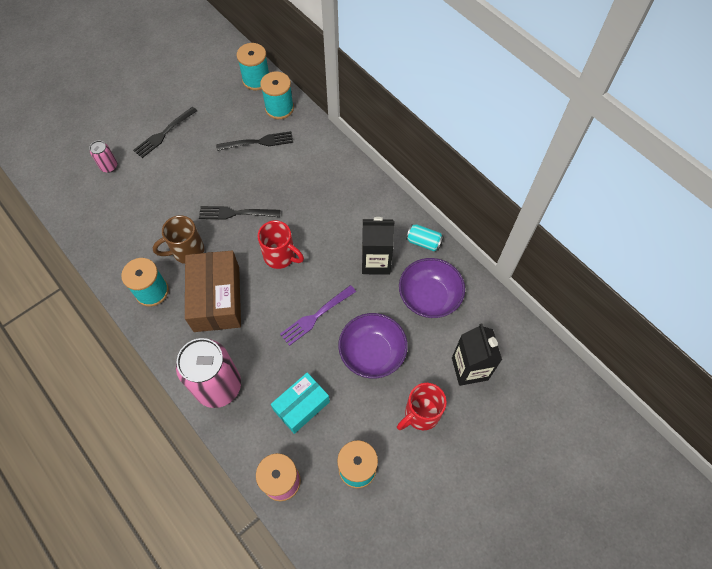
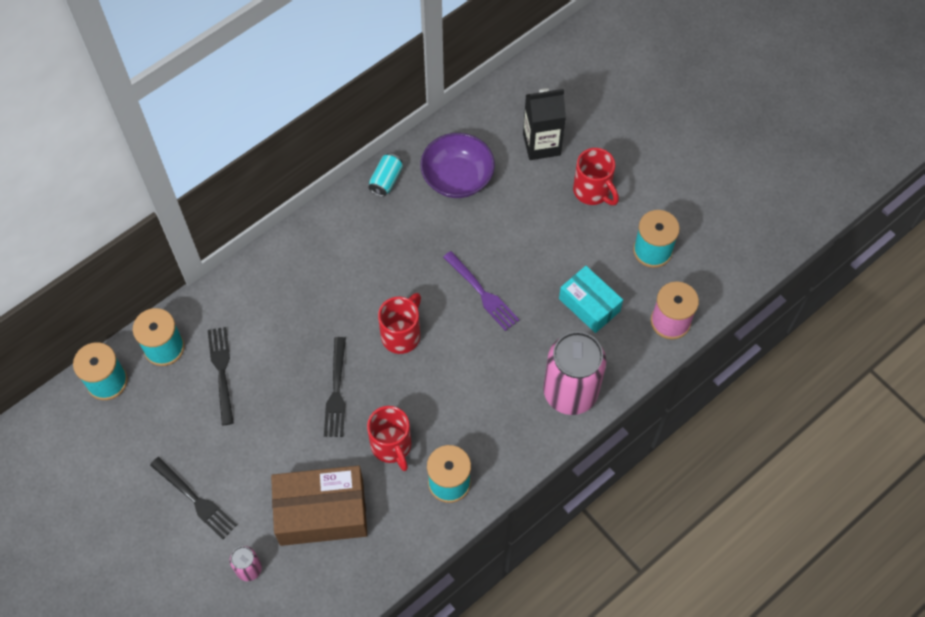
camera: 90 degrees left, 0 degrees up
brown mug [152,215,204,264] -> red mug [367,406,411,471]
brown box [185,251,241,332] -> brown box moved to [271,465,367,546]
purple bowl [338,313,408,379] -> none
black carton [362,217,394,275] -> none

